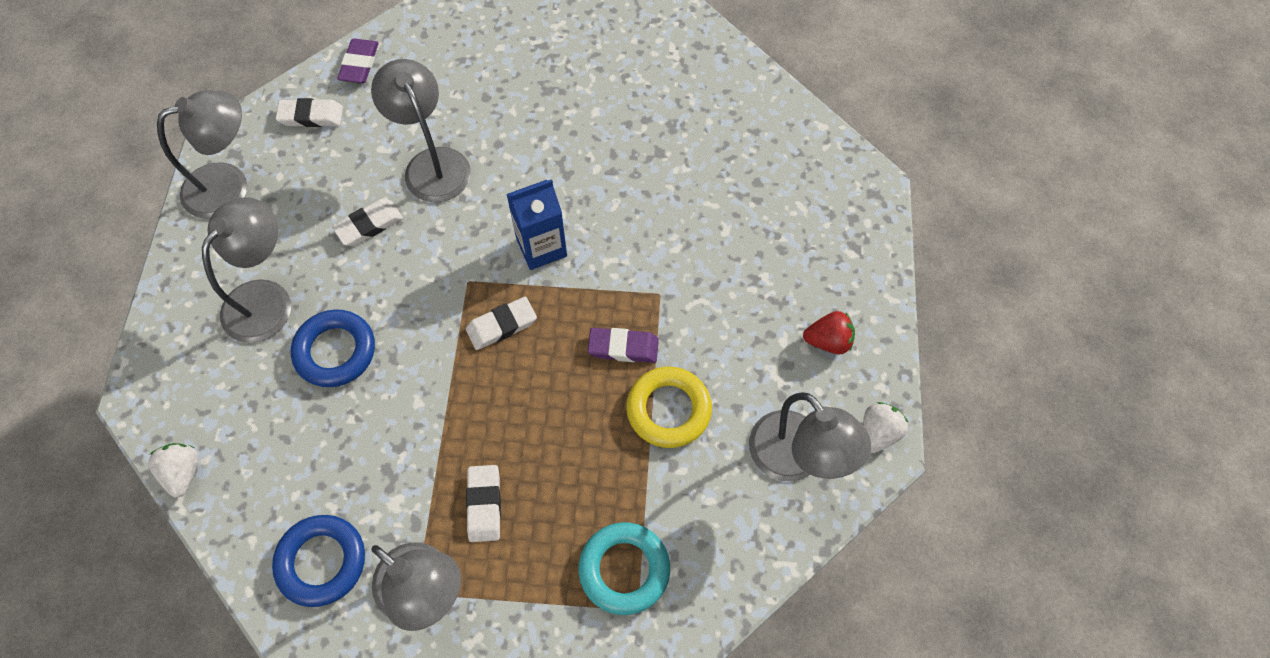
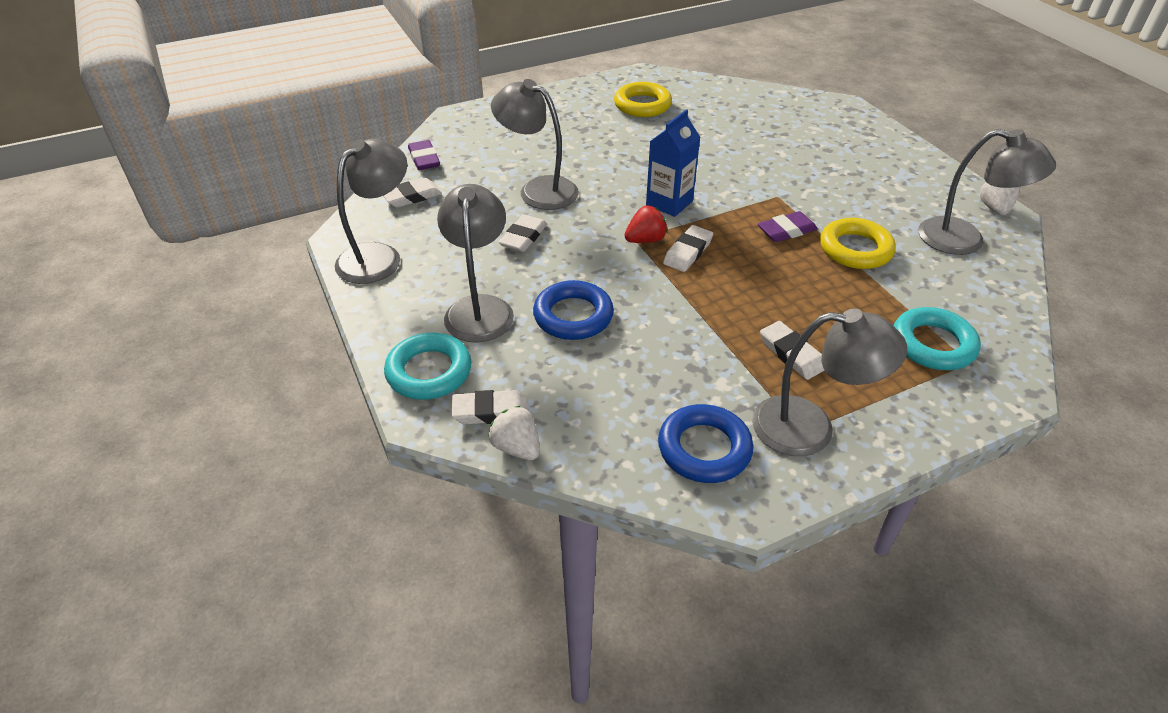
camera: 30 degrees left, 20 degrees down
red strawberry [803,311,855,354] -> red strawberry moved to [624,206,668,243]
none -> turquoise ring [384,333,471,400]
none -> white eraser [452,390,529,424]
none -> yellow ring [614,82,672,117]

